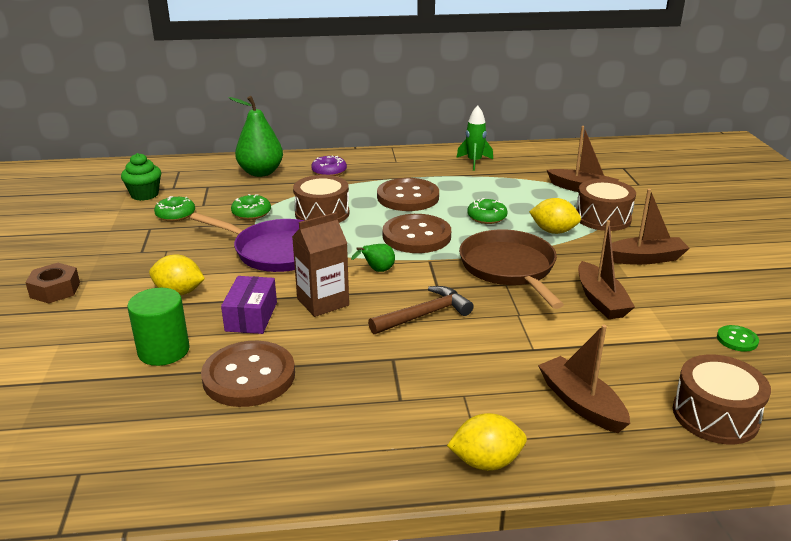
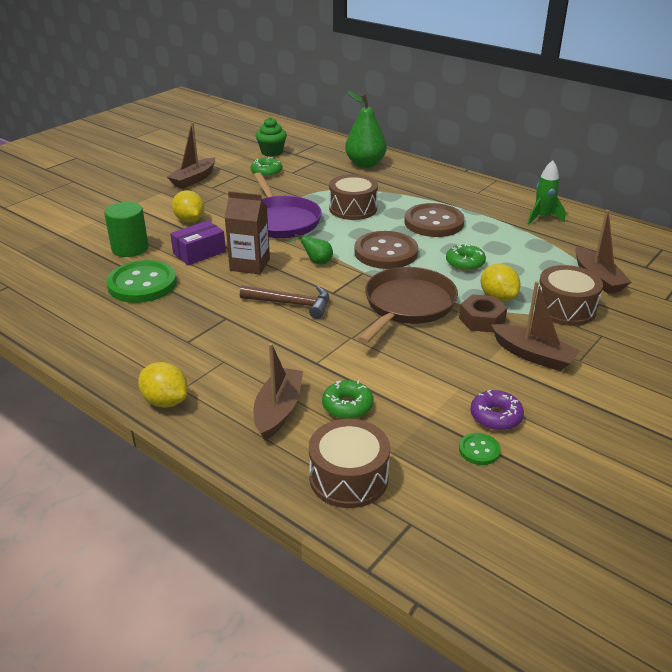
camera: 45 degrees right, 5 degrees up
brown nut [25,263,80,303] -> brown nut moved to [459,294,507,332]
brown button [201,341,295,407] -> green button [106,260,177,303]
green donut [231,194,271,220] -> green donut moved to [322,380,374,419]
purple donut [311,156,347,176] -> purple donut moved to [470,390,524,430]
brown boat [578,220,635,319] -> brown boat moved to [167,122,215,189]

